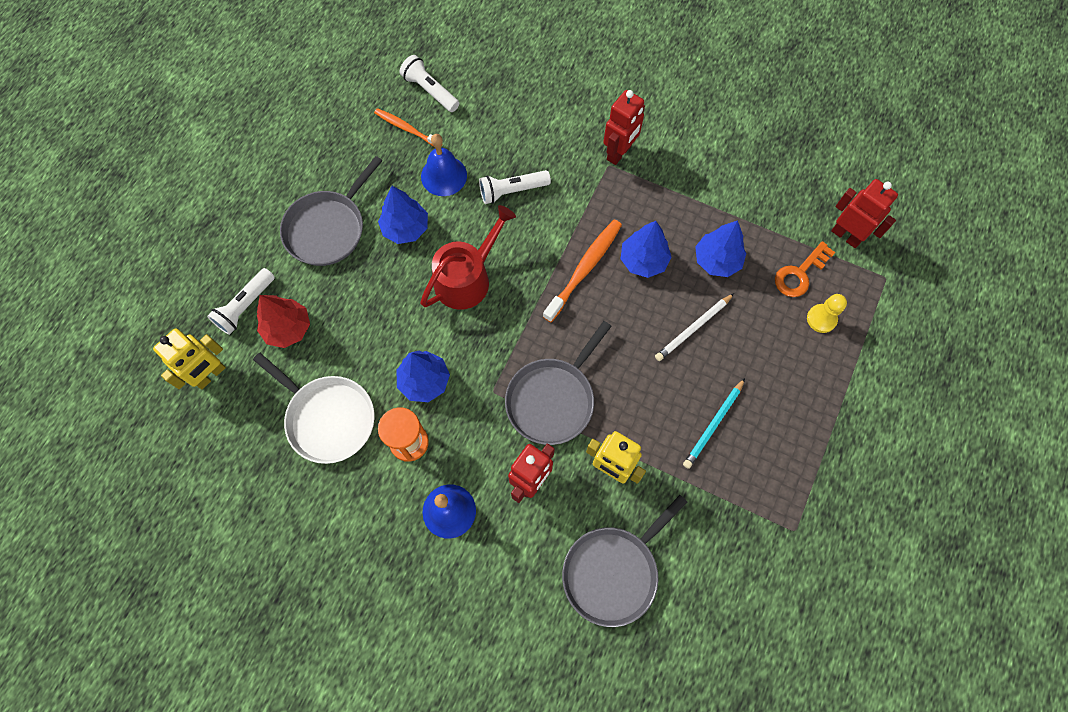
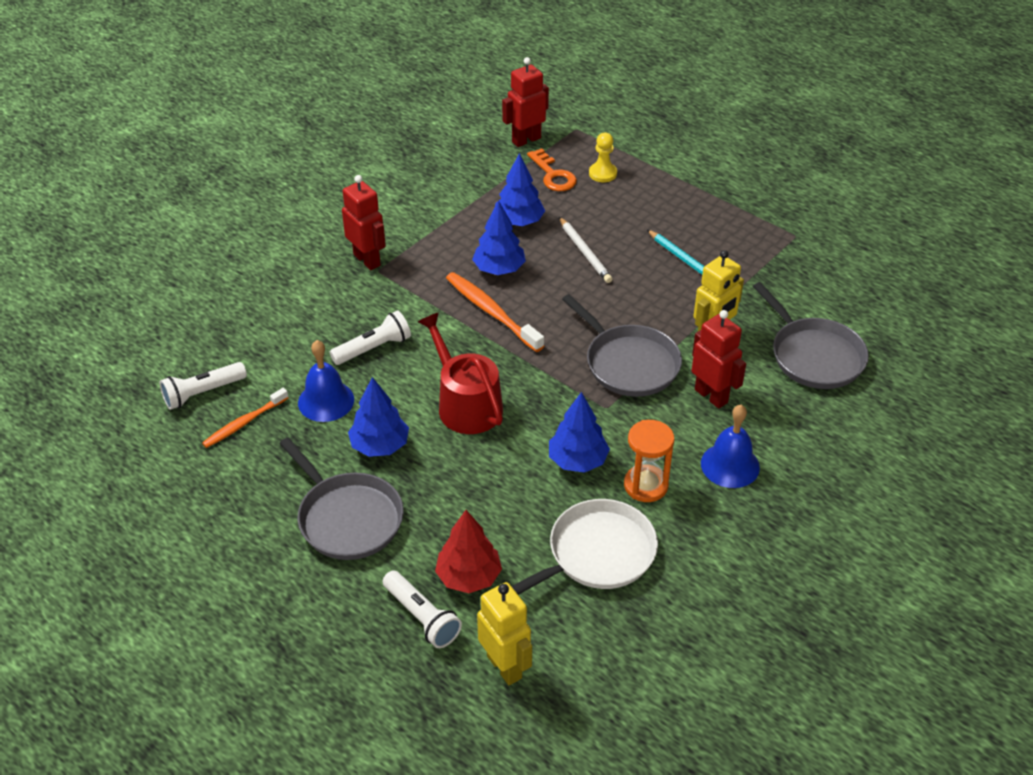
camera: 75 degrees left, 25 degrees down
white flashlight [479,170,551,204] -> white flashlight turned 120 degrees counterclockwise [330,310,411,365]

